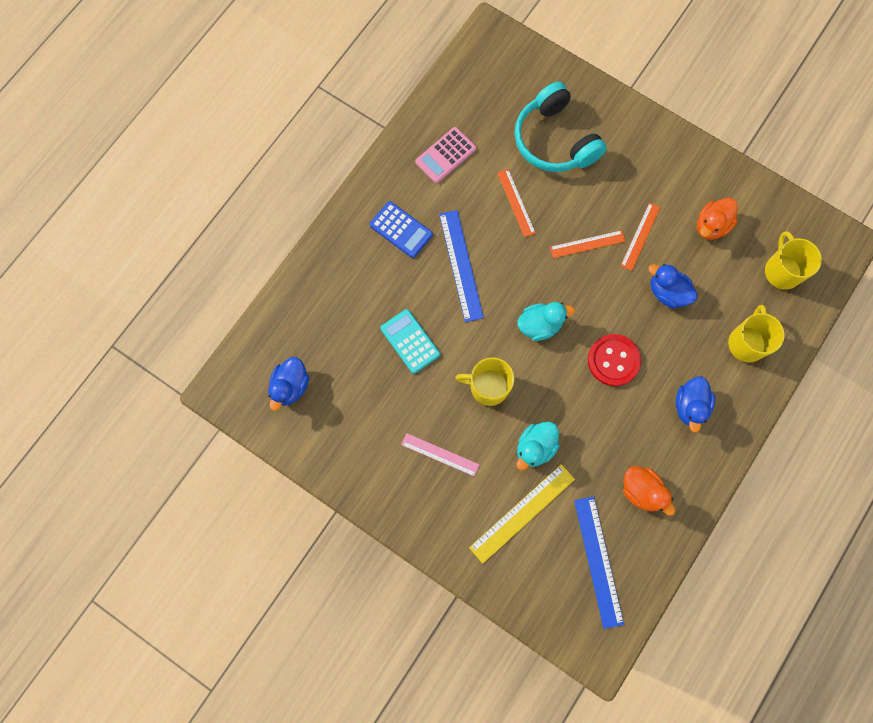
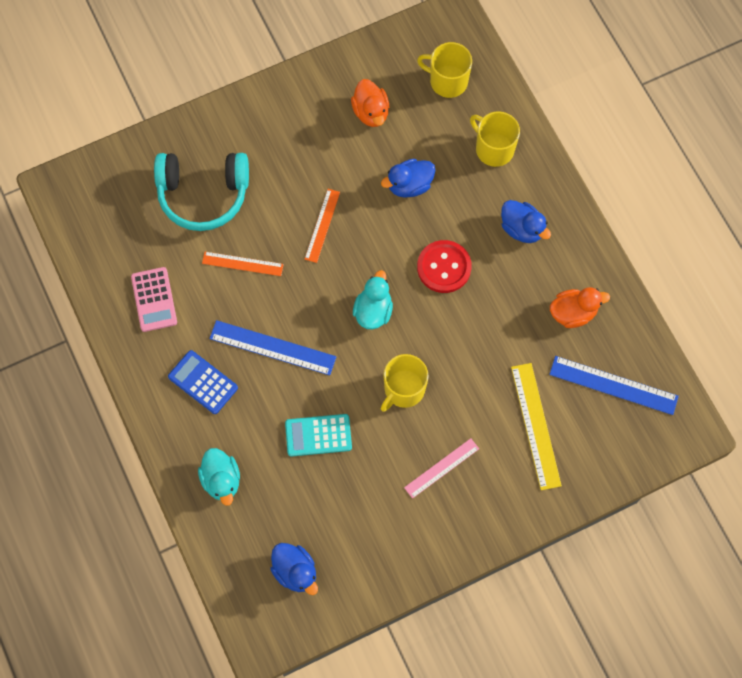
camera: 60 degrees left, 5 degrees down
blue calculator [370,201,433,258] -> blue calculator turned 120 degrees counterclockwise [168,350,238,414]
turquoise duck [517,422,560,470] -> turquoise duck moved to [198,448,240,506]
orange ruler [621,203,661,271] -> none

